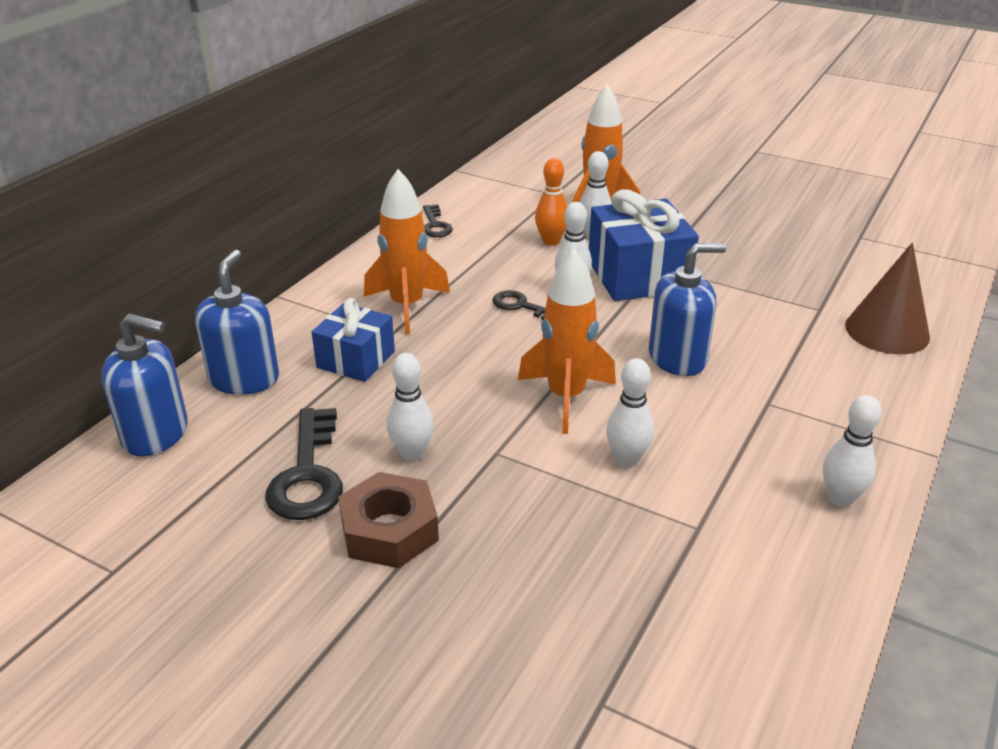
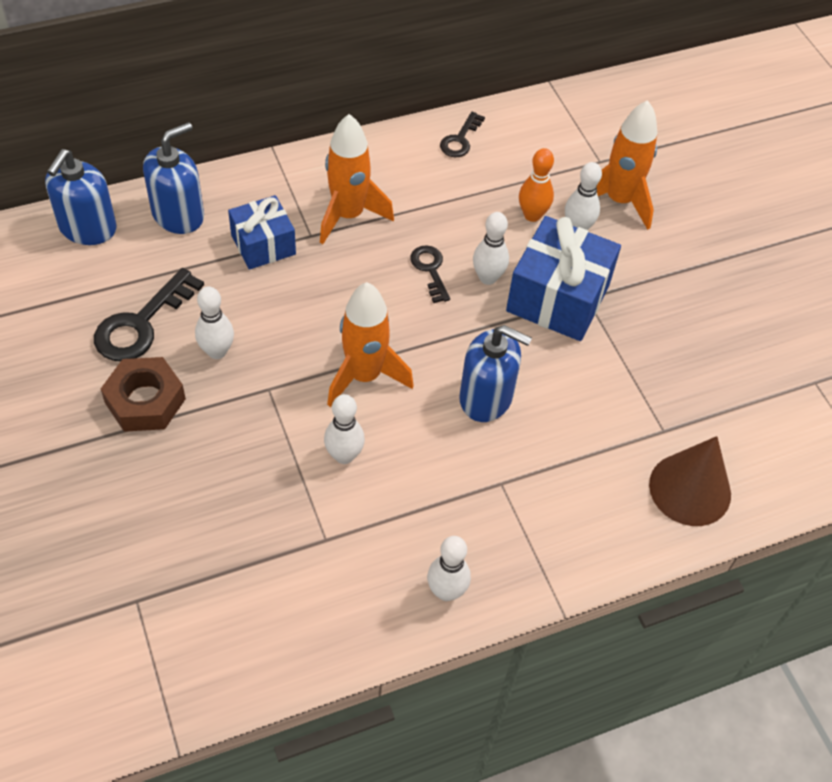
camera: 35 degrees right, 20 degrees up
blue soap dispenser [101,313,188,456] -> blue soap dispenser turned 60 degrees clockwise [45,149,117,245]

